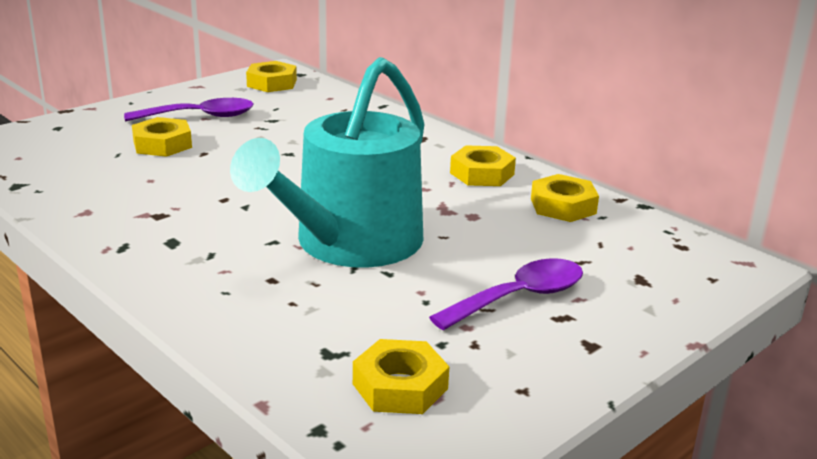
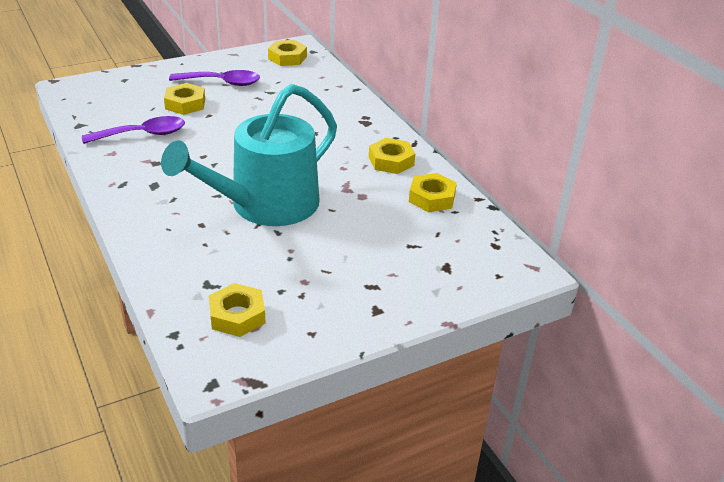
camera: 15 degrees right, 10 degrees up
purple spoon [429,258,583,330] -> purple spoon moved to [82,116,185,144]

